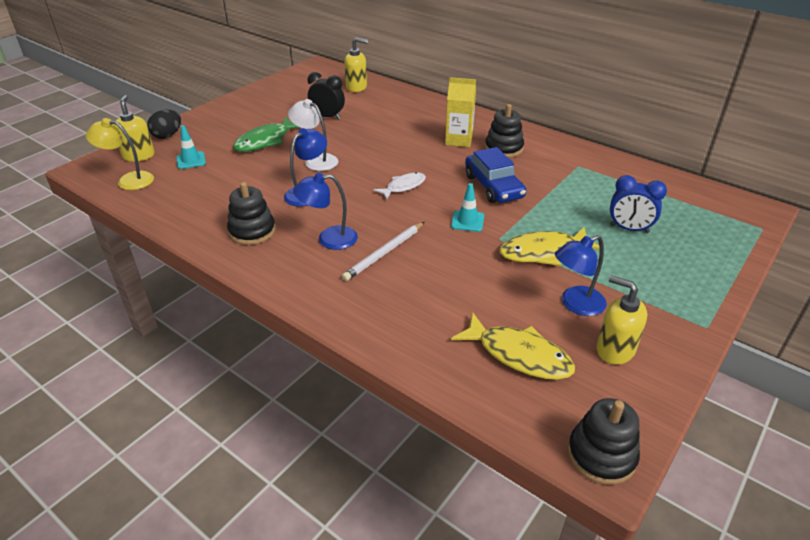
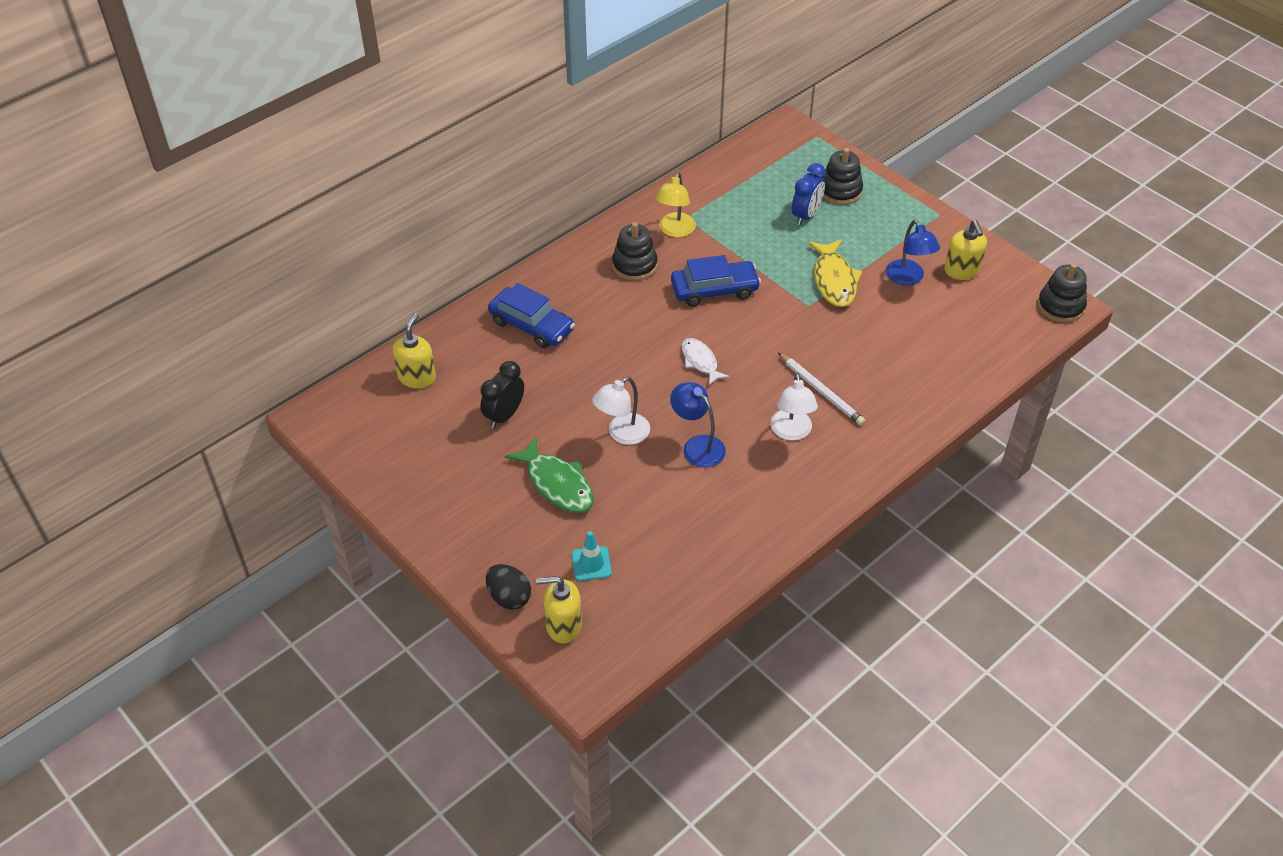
camera: 80 degrees left, 10 degrees up
yellow lamp [86,118,154,190] -> yellow lamp moved to [655,172,696,237]
black stacking toy [227,182,276,245] -> black stacking toy moved to [822,148,863,205]
blue lamp [293,173,358,250] -> white lamp [770,373,818,441]
yellow carton [445,77,476,147] -> none
turquoise traffic cone [451,183,484,232] -> none
yellow fish [451,312,575,380] -> none
yellow soap dispenser [596,275,647,365] -> yellow soap dispenser turned 60 degrees counterclockwise [944,220,987,280]
none -> blue car [488,283,575,348]

